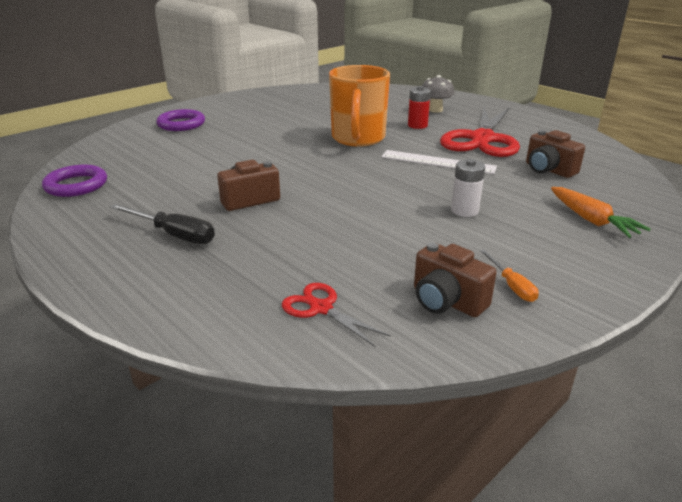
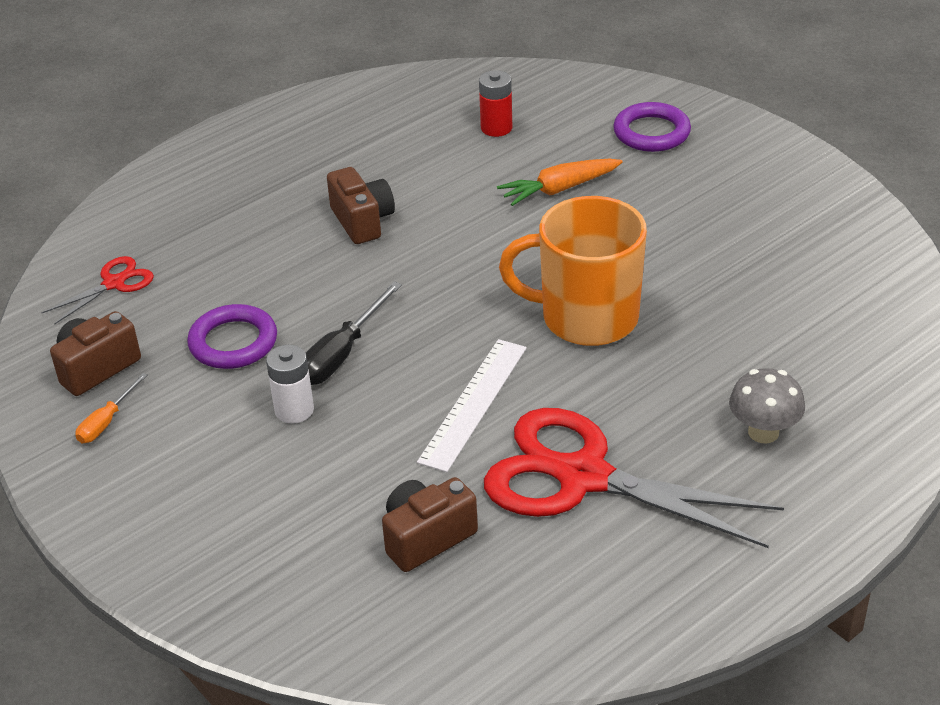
camera: 95 degrees right, 10 degrees up
purple ring [42,165,107,197] -> purple ring moved to [187,304,277,369]
black screwdriver [110,204,215,244] -> black screwdriver moved to [306,281,402,385]
red battery [408,86,431,129] -> red battery moved to [479,70,512,137]
orange screwdriver [480,249,538,302] -> orange screwdriver turned 45 degrees counterclockwise [75,373,148,443]
orange carrot [551,187,651,238] -> orange carrot moved to [497,159,623,206]

